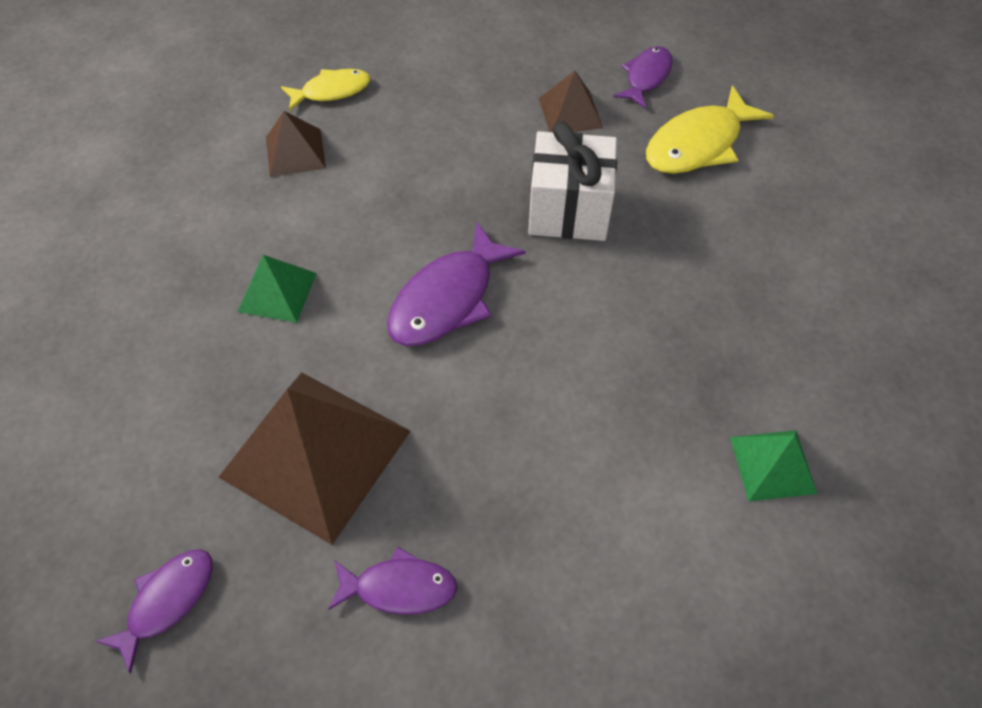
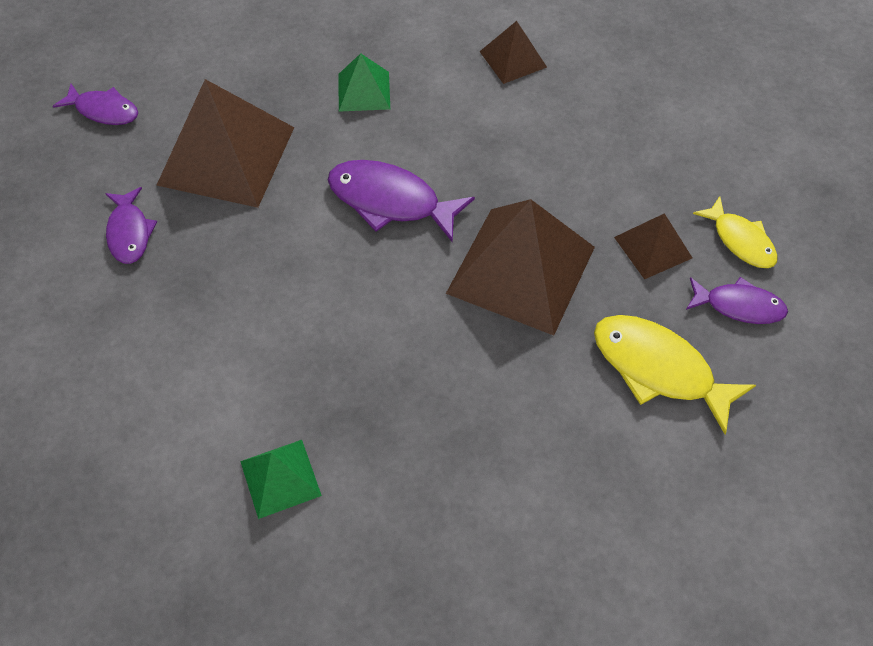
camera: 75 degrees right, 0 degrees up
yellow fish [281,69,370,111] -> yellow fish moved to [693,196,778,268]
white gift [528,121,617,241] -> brown pyramid [446,199,595,336]

